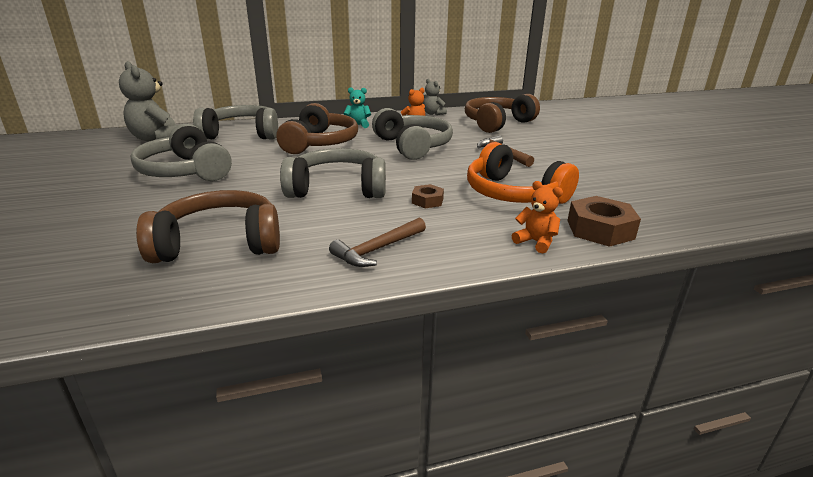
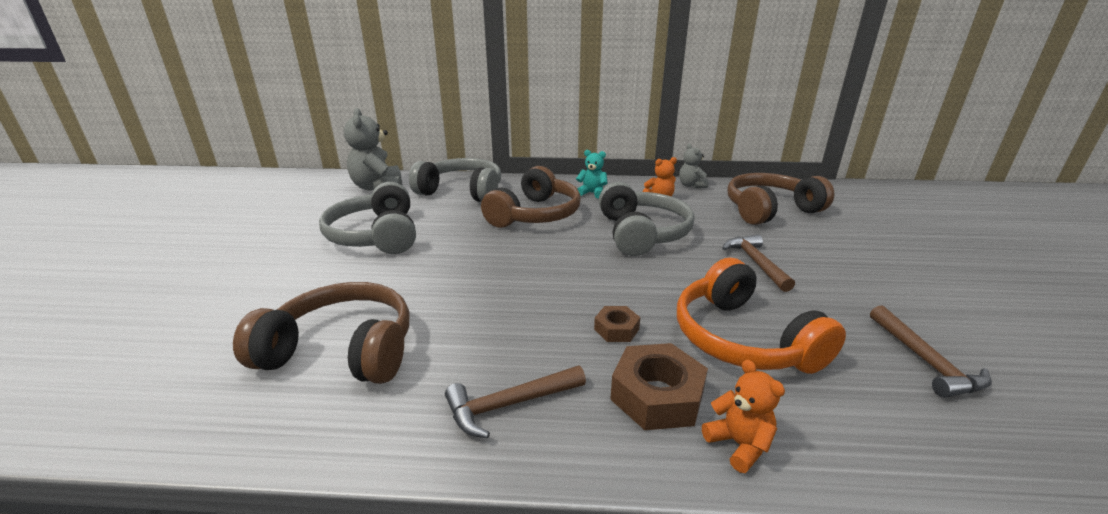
camera: 20 degrees right, 0 degrees up
grey headphones [280,148,386,198] -> none
brown nut [567,196,641,247] -> brown nut moved to [610,343,708,430]
none -> brown hammer [870,305,992,398]

